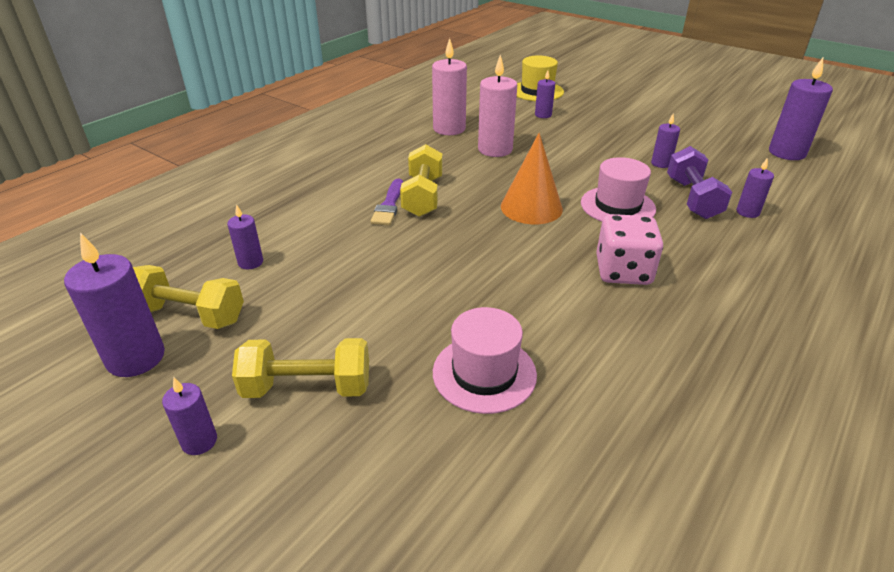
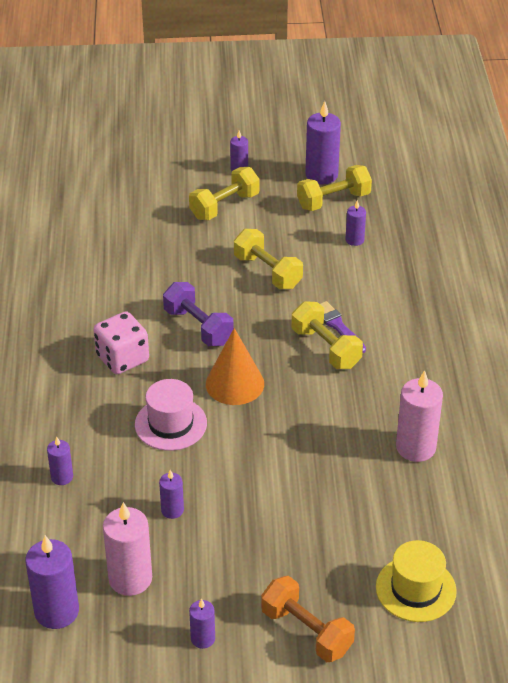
camera: 140 degrees right, 5 degrees up
pink hat [433,307,537,414] -> none
pink candle [478,55,517,157] -> pink candle moved to [103,502,152,596]
purple candle [535,70,555,118] -> purple candle moved to [189,599,215,649]
purple dumbbell [667,146,732,219] -> purple dumbbell moved to [163,282,234,346]
none -> yellow dumbbell [234,229,303,289]
none -> orange dumbbell [261,576,355,662]

